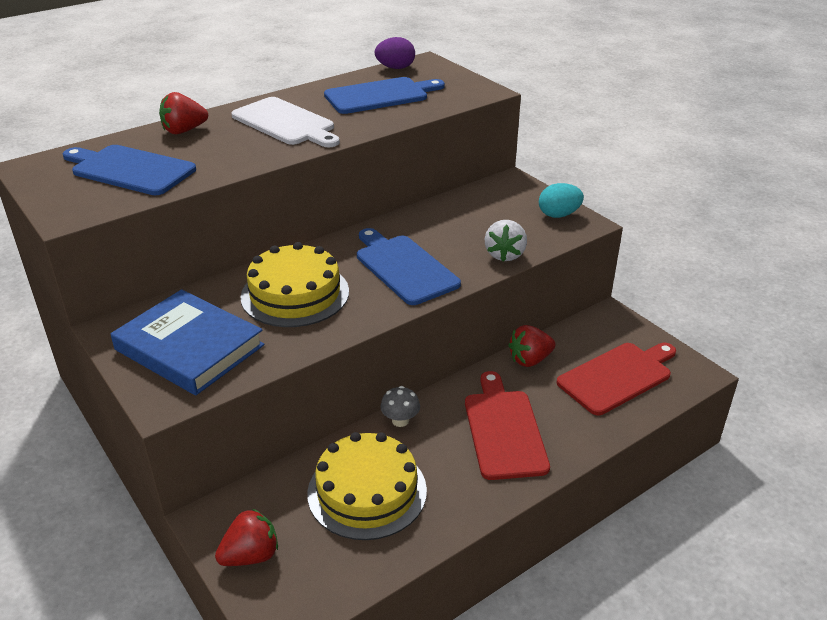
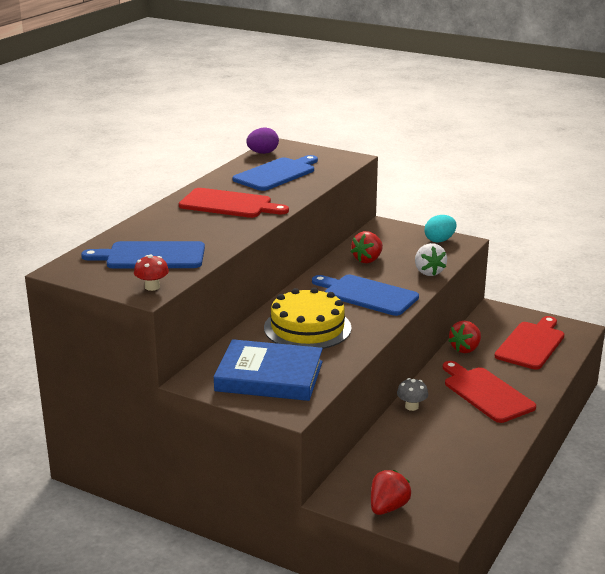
camera: 25 degrees left, 10 degrees down
red strawberry [159,92,208,134] -> red strawberry moved to [351,231,383,263]
white cutting board [231,97,340,147] -> red cutting board [179,188,289,218]
yellow cake [307,432,427,540] -> none
none -> red mushroom [134,254,169,291]

